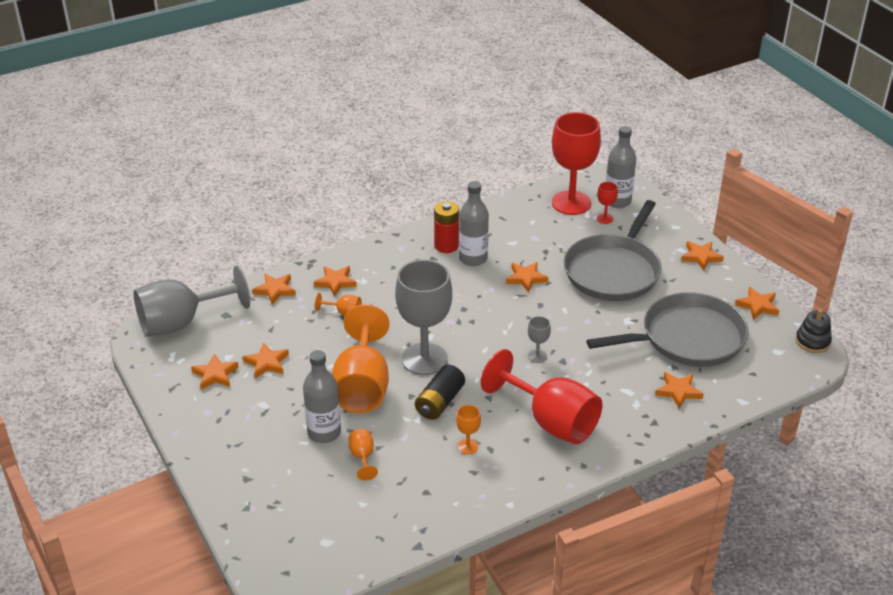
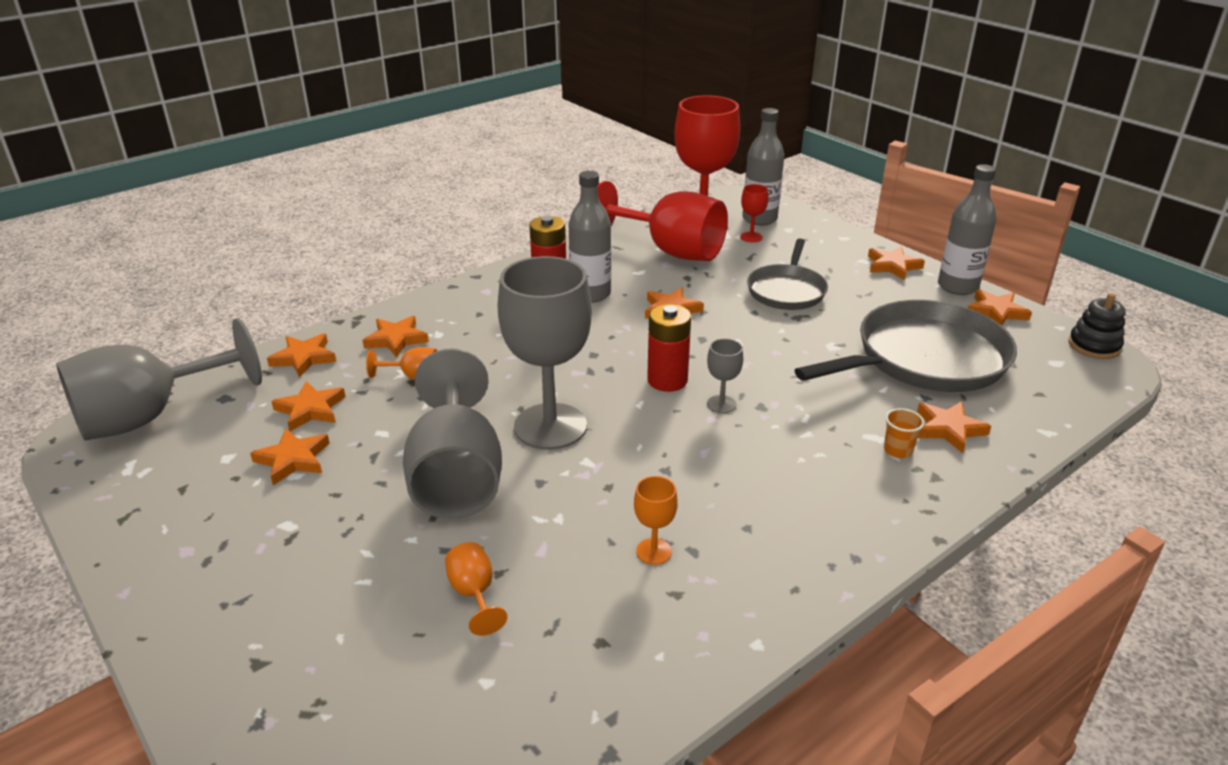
camera: 10 degrees left, 5 degrees down
orange star [191,353,239,390] -> orange star moved to [271,381,346,431]
grey bottle [303,350,341,443] -> grey bottle moved to [938,164,996,295]
orange goblet [332,305,389,413] -> grey goblet [403,348,502,519]
black battery [415,365,465,420] -> none
red goblet [481,349,603,444] -> red goblet moved to [598,181,728,261]
grey pan [564,200,662,301] -> grey pan [747,238,828,310], size x0.59
none -> red battery [647,304,691,392]
none -> orange cup [884,408,924,458]

